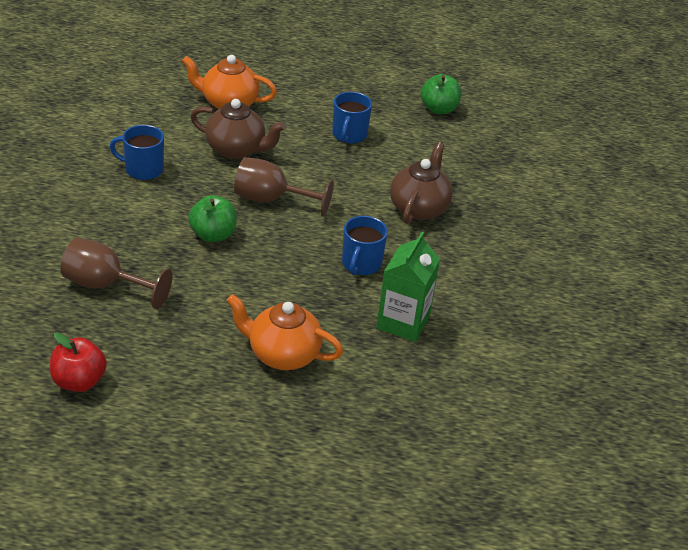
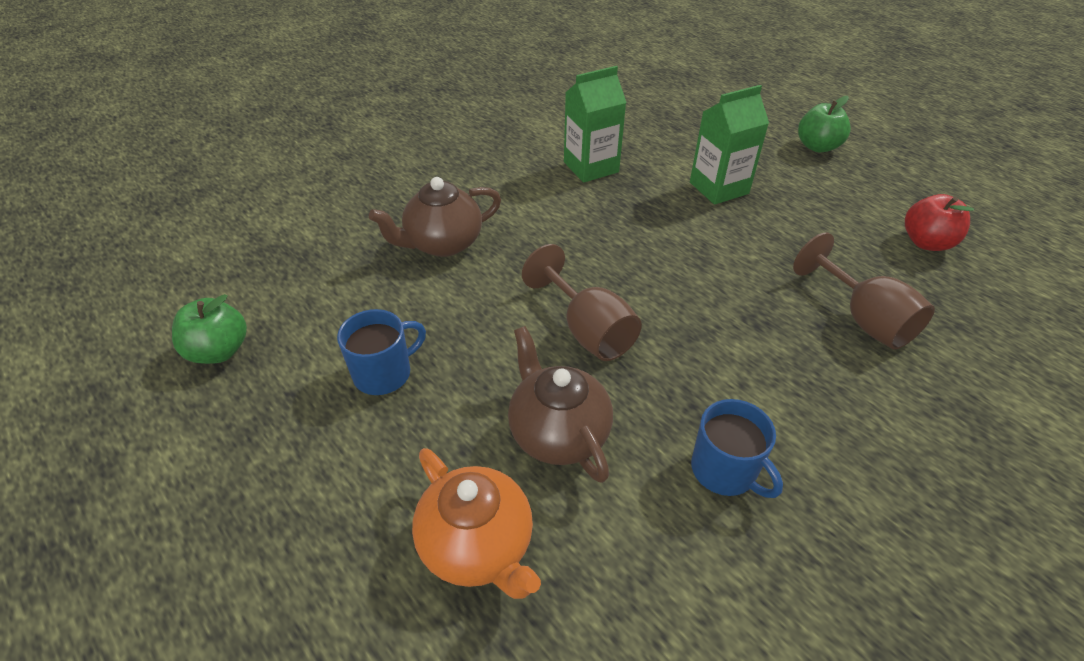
camera: 135 degrees left, 5 degrees up
green apple [188,195,237,242] -> green apple moved to [798,96,851,152]
orange teapot [227,294,343,370] -> green carton [690,85,769,205]
blue mug [342,216,388,275] -> none

